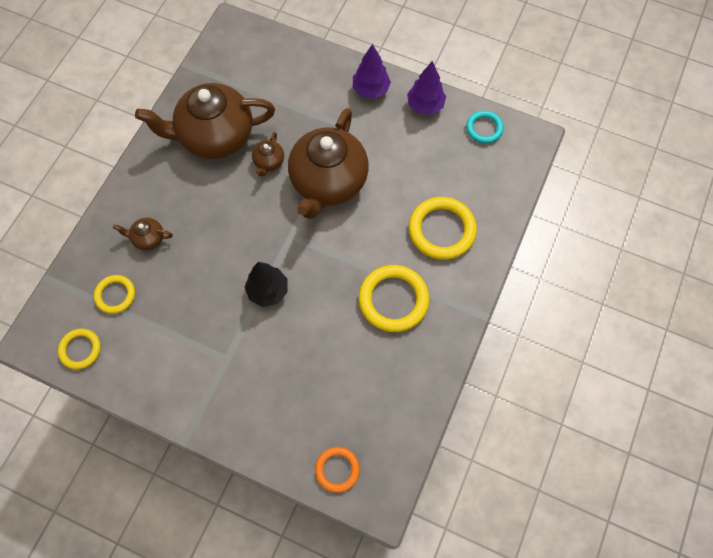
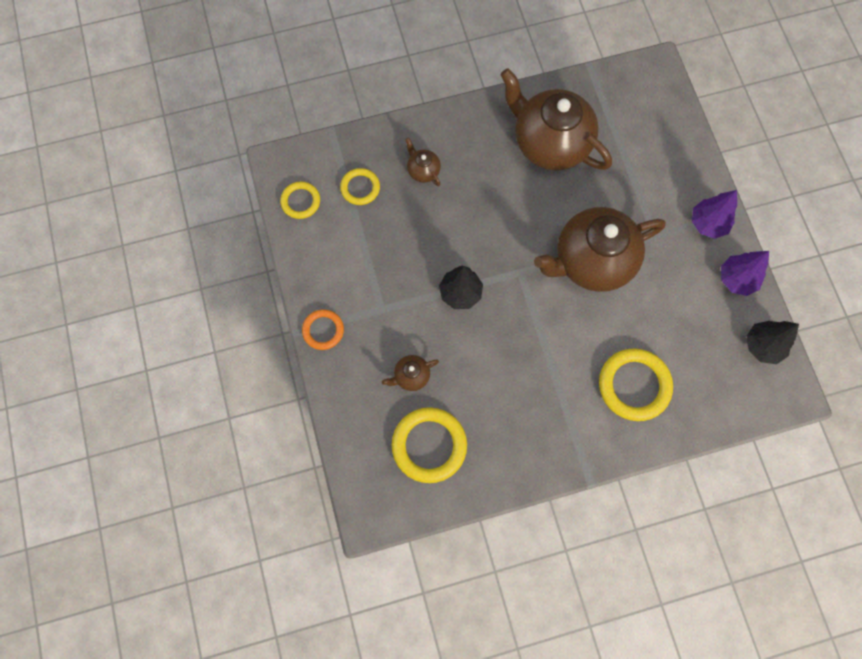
camera: 50 degrees right, 5 degrees up
brown teapot [252,132,284,177] -> brown teapot moved to [382,355,439,391]
orange ring [315,447,360,493] -> orange ring moved to [302,310,344,350]
yellow ring [359,265,429,332] -> yellow ring moved to [392,407,467,483]
turquoise ring [466,110,504,144] -> black tree [746,321,799,364]

